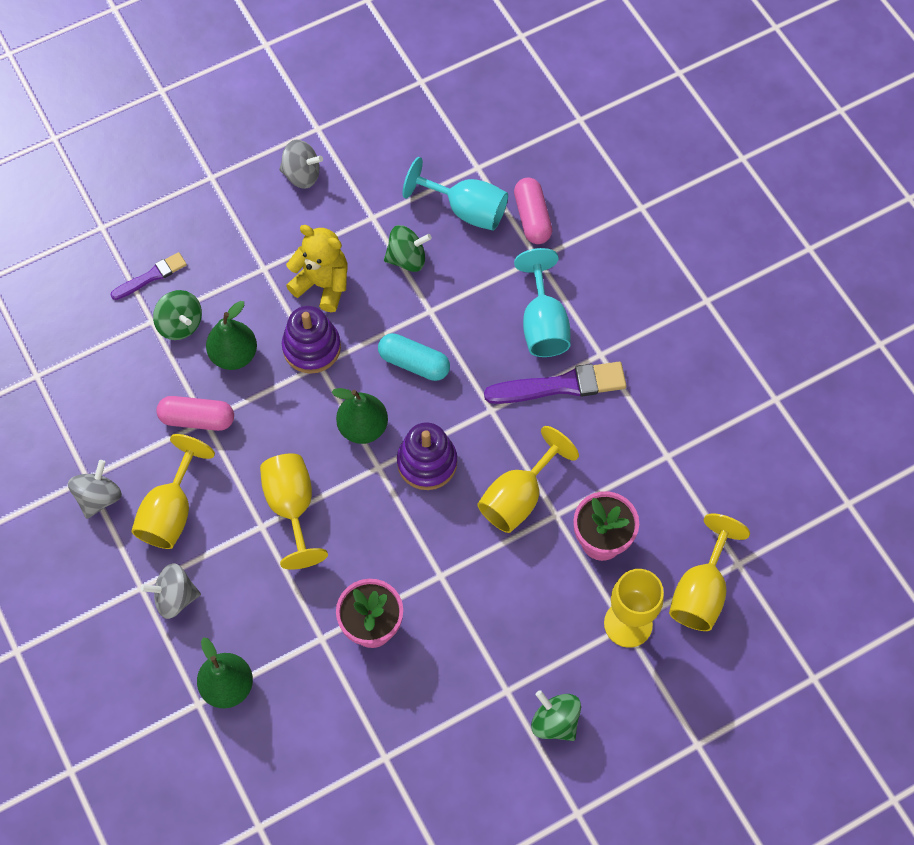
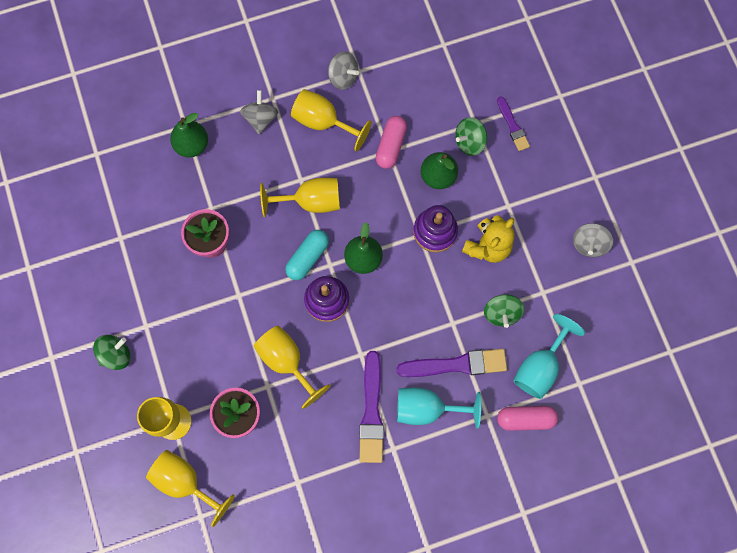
camera: 100 degrees right, 10 degrees up
turquoise capsule [378,333,450,381] -> turquoise capsule moved to [285,230,329,280]
none -> purple brush [396,349,507,377]

